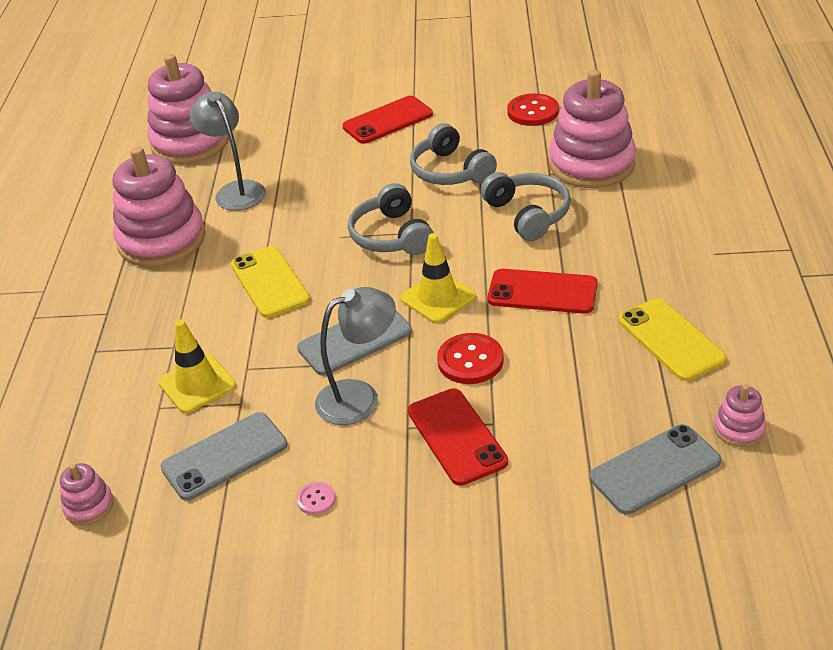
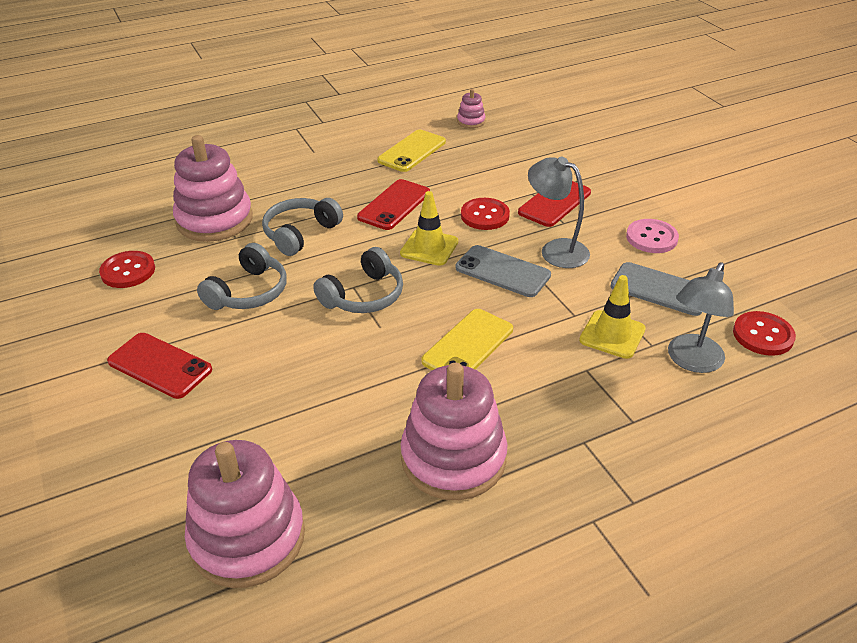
camera: 120 degrees left, 0 degrees up
pink stacking toy [60,463,114,526] -> red button [733,311,796,356]
grey lamp [189,92,266,211] -> grey lamp moved to [668,262,734,373]
pink button [297,482,336,515] -> pink button [626,219,679,253], size x1.91
red phone [487,269,598,314] -> red phone turned 45 degrees clockwise [357,179,430,230]
grey phone [590,424,721,514] -> none

